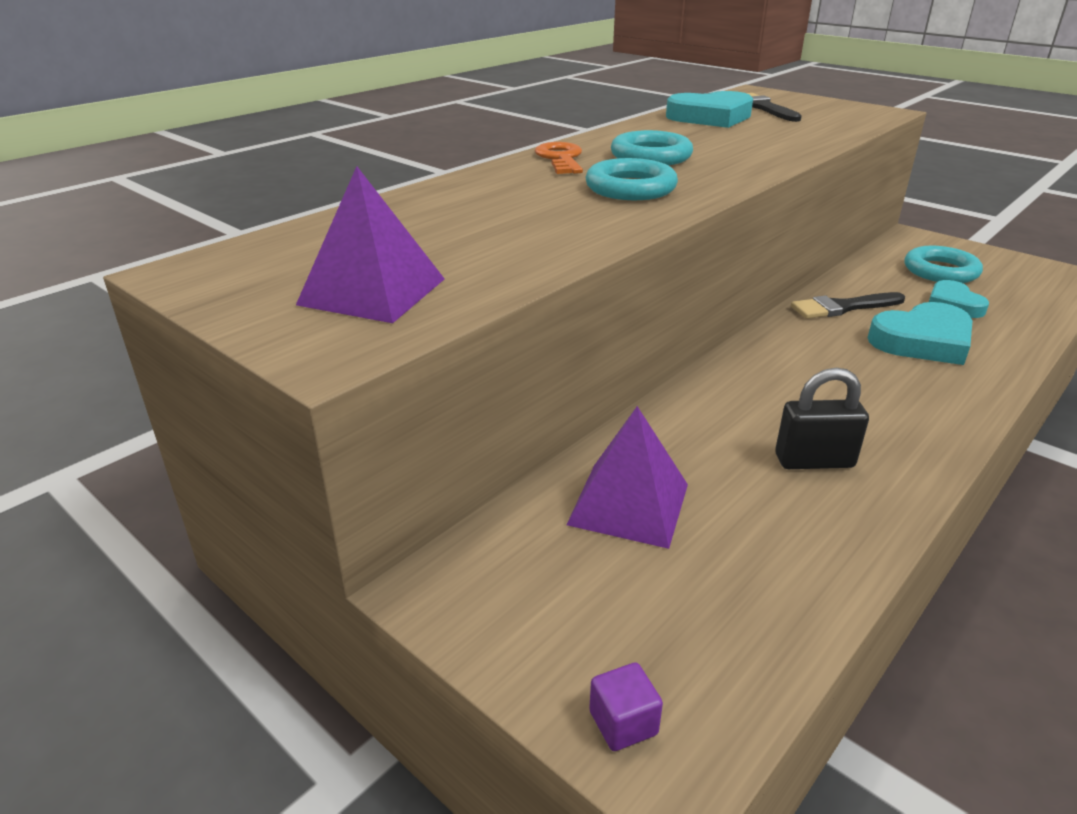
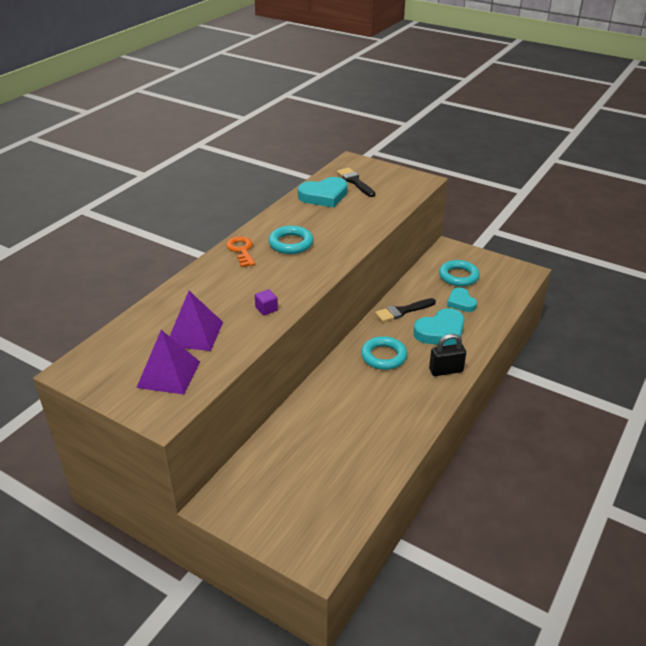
camera: 10 degrees left, 5 degrees up
purple pyramid [567,406,688,549] -> purple pyramid moved to [170,291,223,351]
turquoise ring [585,158,678,200] -> turquoise ring moved to [361,336,407,370]
purple cube [589,662,663,751] -> purple cube moved to [255,289,278,316]
black padlock [775,368,869,469] -> black padlock moved to [429,334,466,376]

